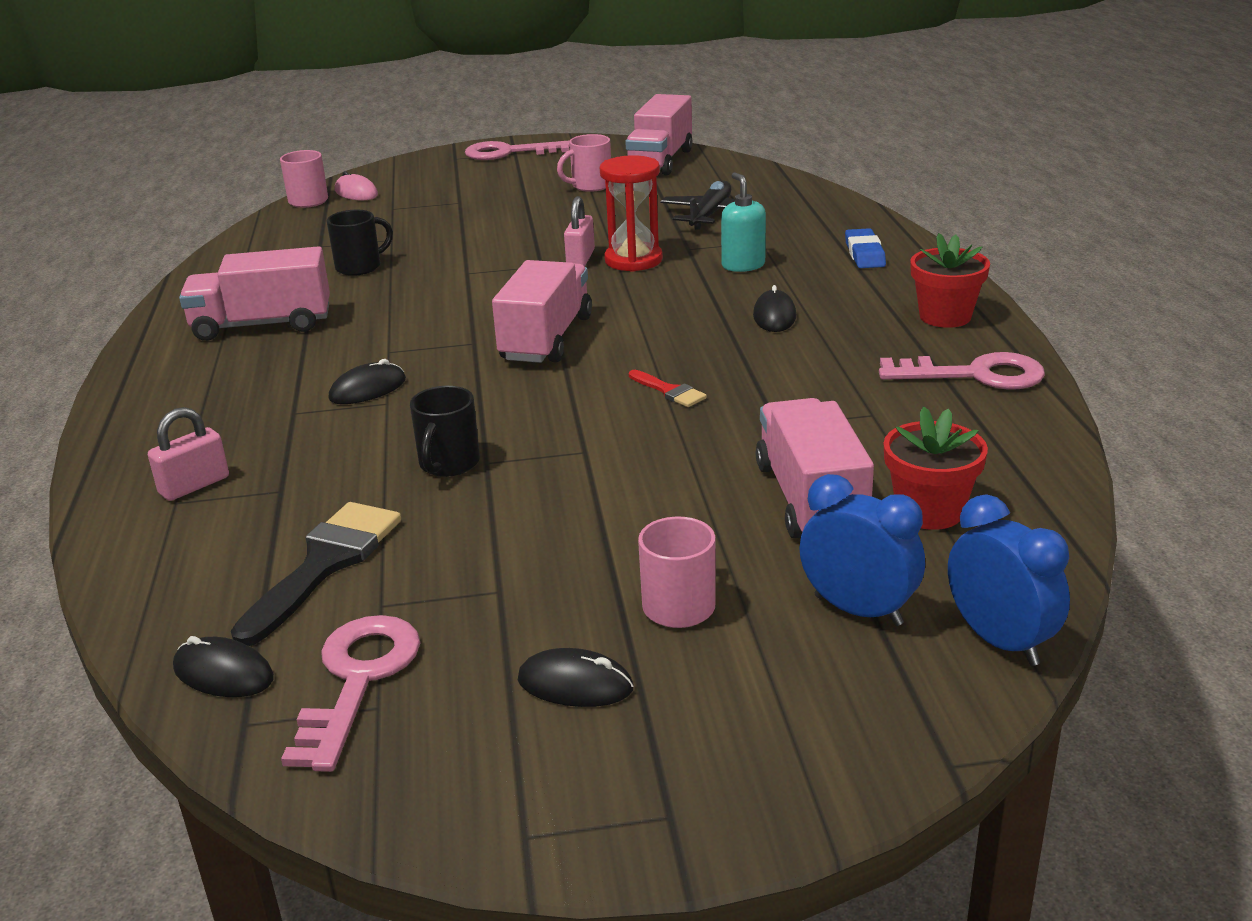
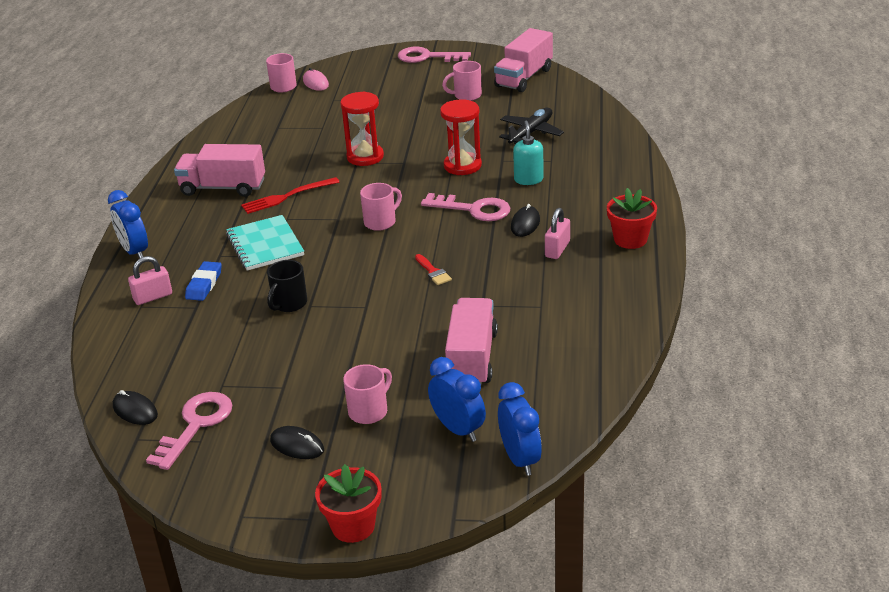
camera: 15 degrees right, 5 degrees up
black brush [231,502,401,646] -> none
black mug [327,210,393,276] -> none
black mouse [328,359,406,404] -> turquoise notebook [226,215,304,271]
pink truck [492,260,592,363] -> pink mug [360,183,402,231]
pink padlock [564,196,595,266] -> pink padlock moved to [545,208,570,259]
blue eraser [845,228,886,268] -> blue eraser moved to [185,261,222,301]
pink key [879,352,1045,390] -> pink key moved to [421,193,510,221]
red flower pot [884,406,988,530] -> red flower pot moved to [315,464,382,543]
none -> blue clock [108,190,148,259]
none -> red fork [241,177,340,214]
none -> red hourglass [340,91,384,166]

